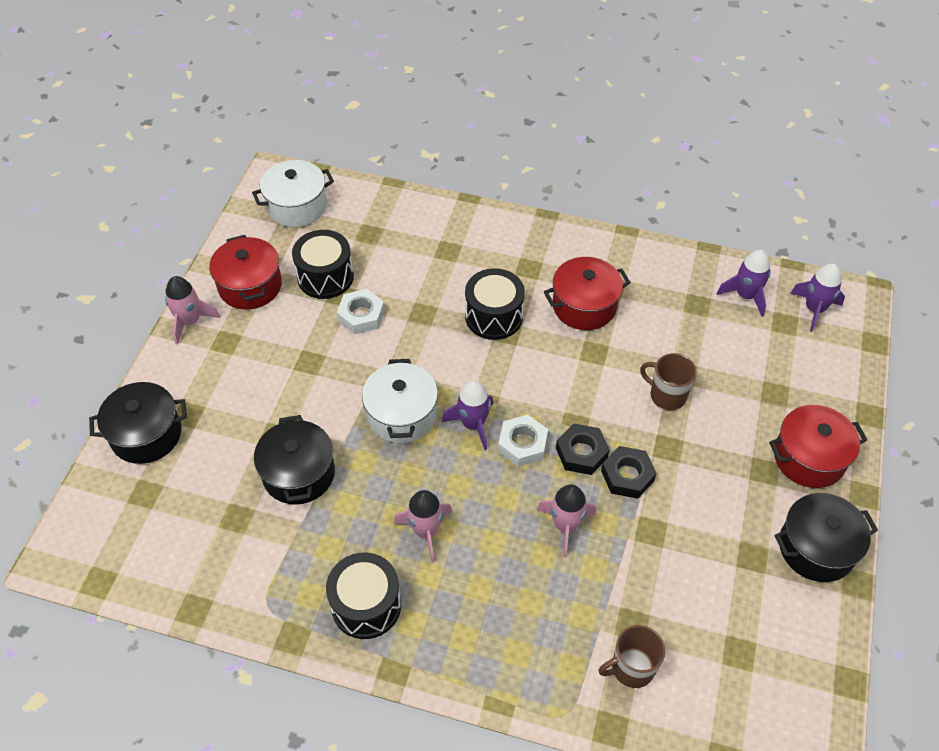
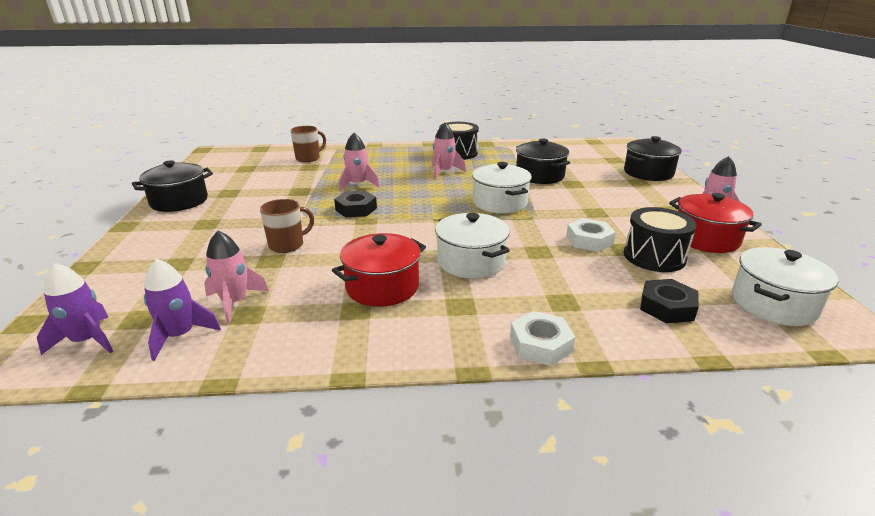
camera: 160 degrees right, 25 degrees down
purple rocket [442,381,493,450] -> none
black drum [465,268,525,340] -> white pot [435,213,510,279]
white nut [498,415,548,467] -> white nut moved to [510,311,575,366]
black nut [601,446,657,499] -> black nut moved to [640,279,699,323]
brown mug [640,353,697,410] -> brown mug turned 45 degrees counterclockwise [260,199,314,253]
red pot [769,405,867,488] -> none
none -> pink rocket [204,230,269,324]

